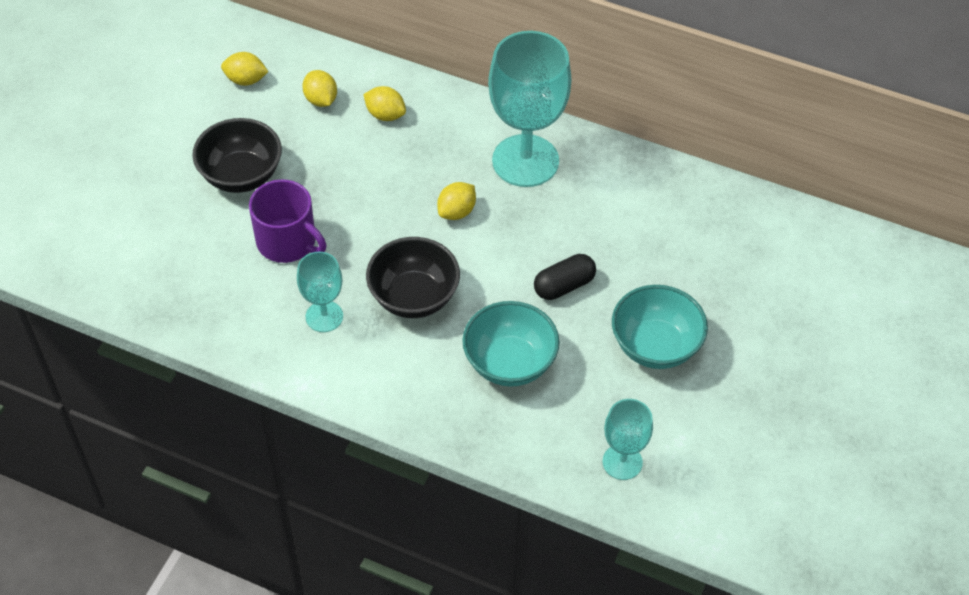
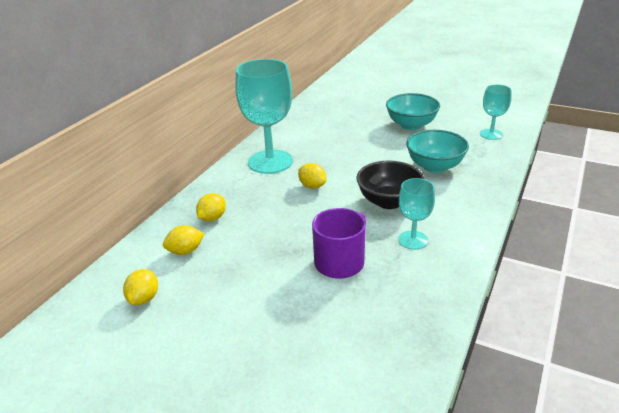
camera: 85 degrees left, 20 degrees down
black bowl [192,118,282,193] -> none
black capsule [534,254,596,300] -> none

